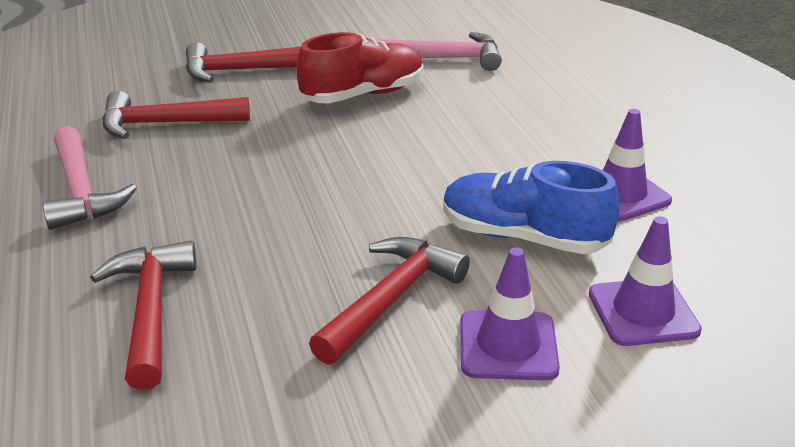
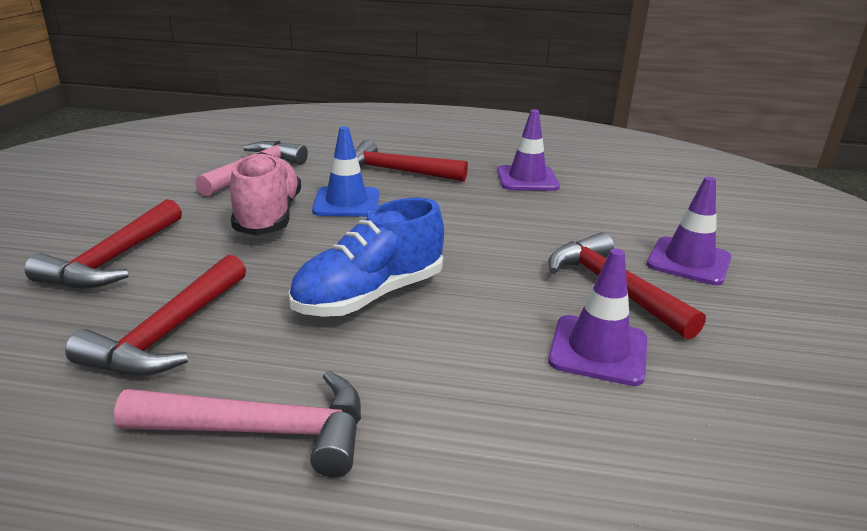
camera: 65 degrees left, 5 degrees down
red hammer [90,241,197,390] -> red hammer moved to [355,140,468,182]
red shoe [296,32,423,104] -> pink shoe [230,152,301,236]
blue shoe [443,161,620,254] -> blue shoe moved to [288,198,444,317]
purple traffic cone [589,216,702,346] -> purple traffic cone moved to [548,249,647,386]
none -> blue traffic cone [312,126,379,217]

